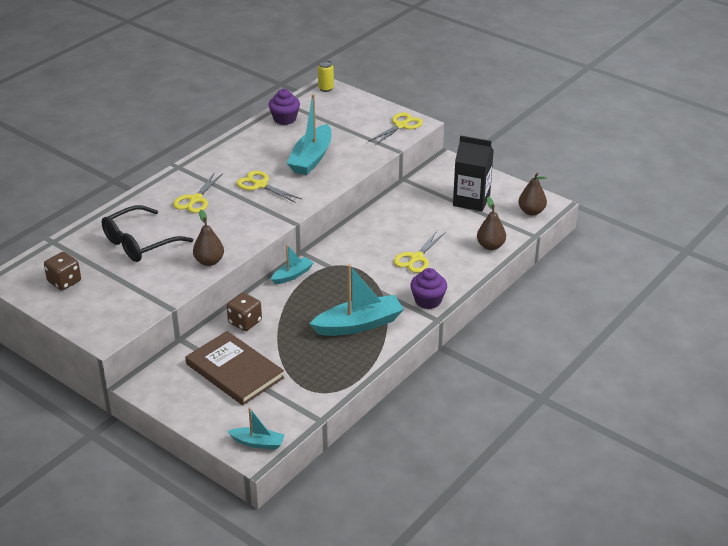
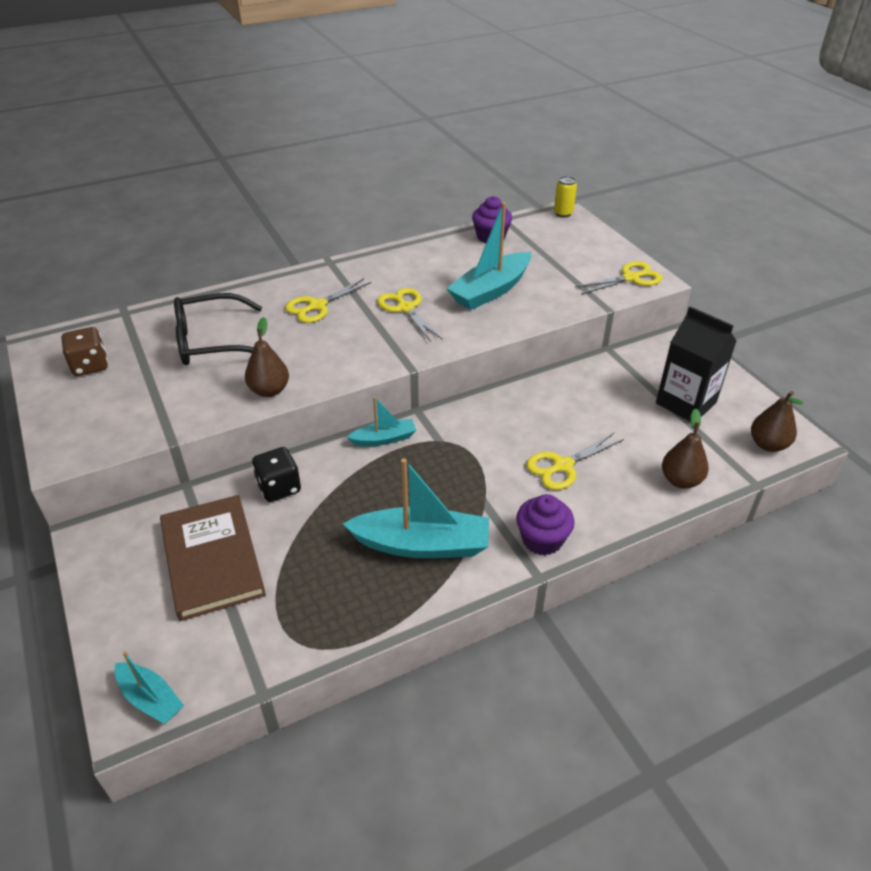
camera: 25 degrees right, 5 degrees up
brown dice [227,293,262,331] -> black dice [252,447,301,502]

